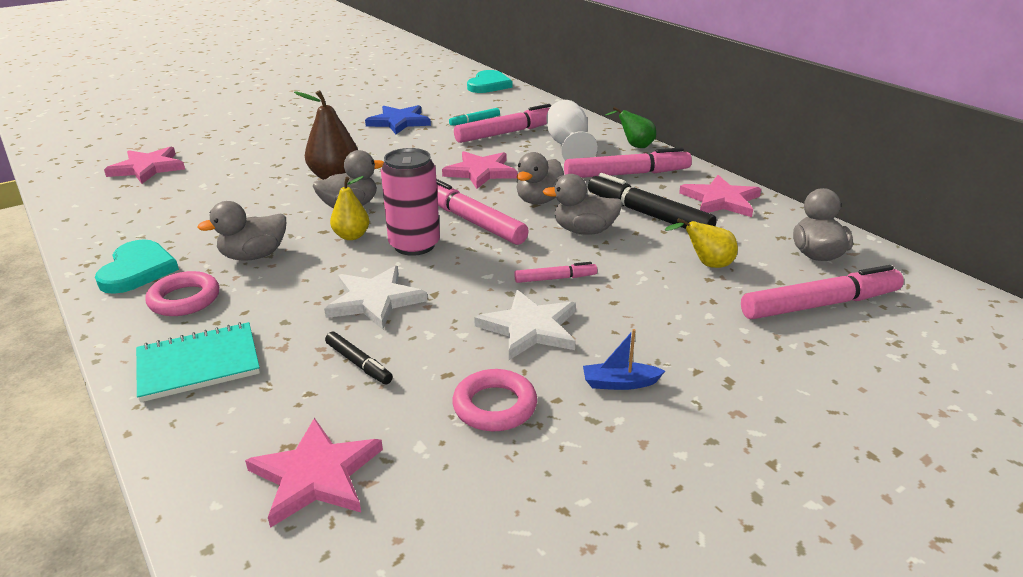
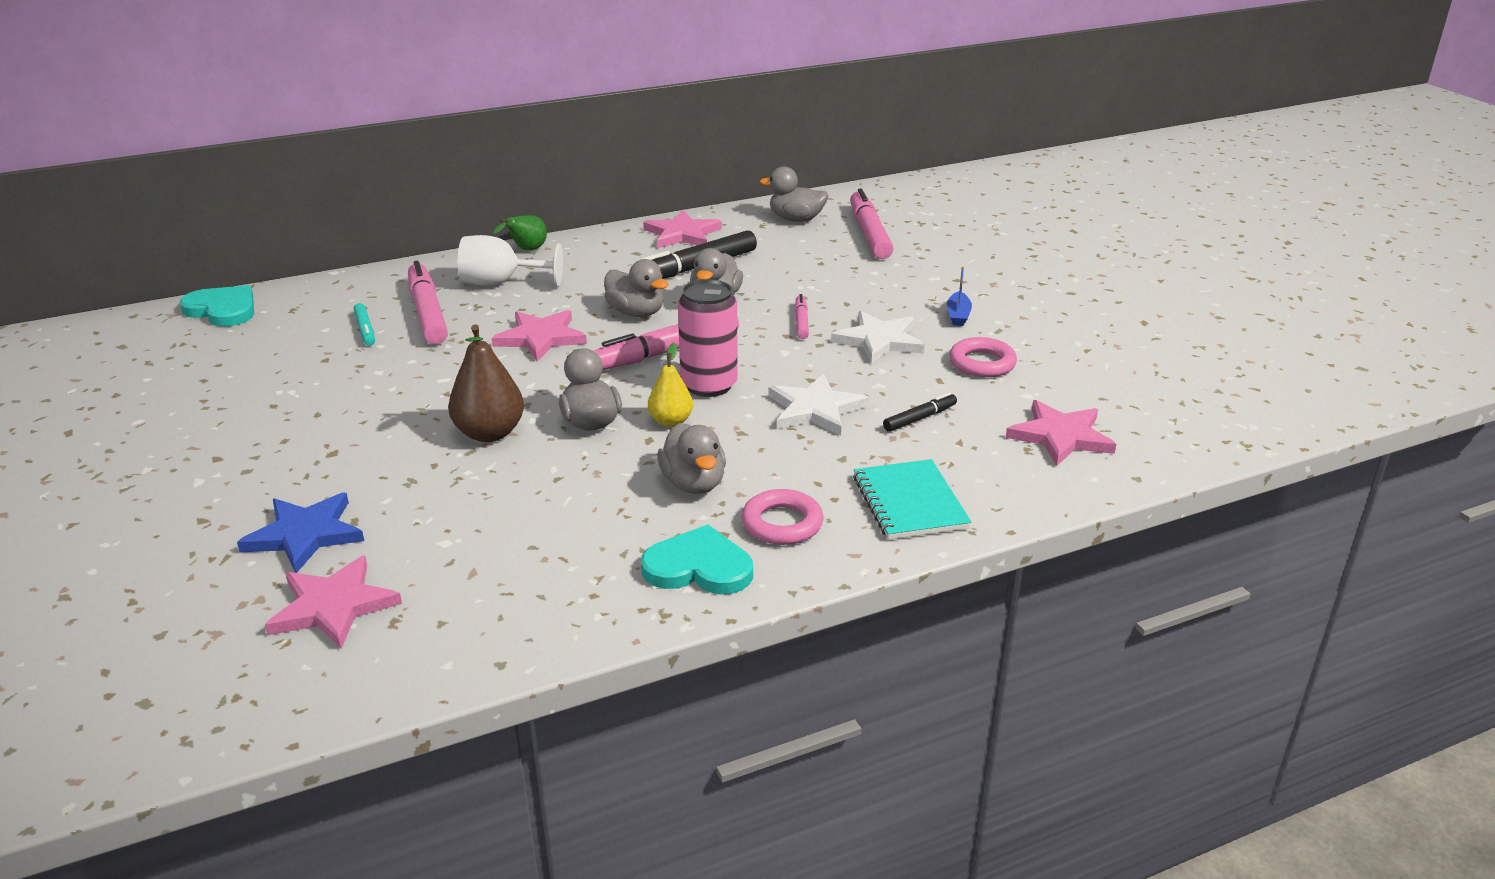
camera: 80 degrees left, 0 degrees up
blue star [365,105,431,134] -> blue star moved to [237,493,364,573]
pink marker [564,147,692,178] -> none
yellow pear [664,218,738,268] -> none

